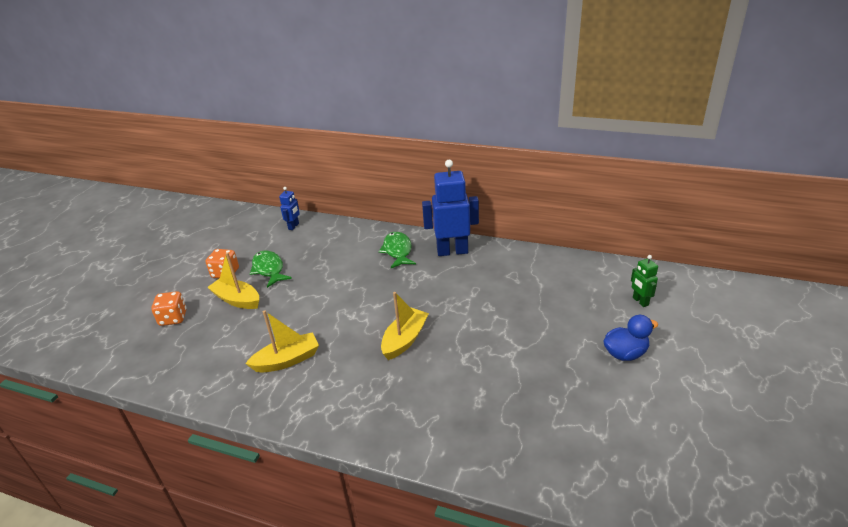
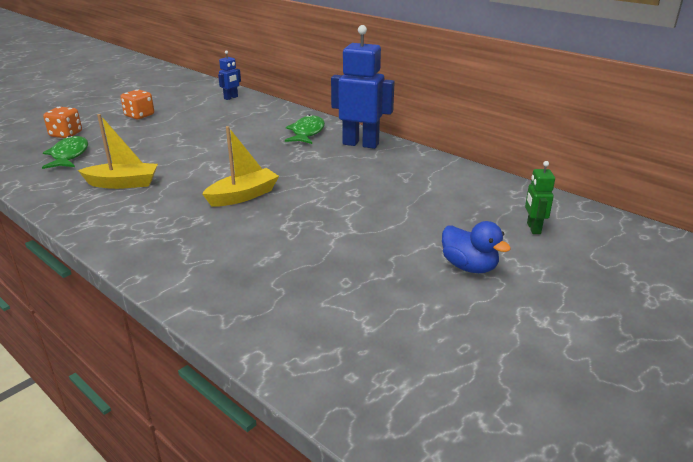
camera: 20 degrees right, 5 degrees down
yellow boat [207,252,259,309] -> none
green fish [250,250,292,288] -> green fish moved to [42,136,88,169]
blue duck [603,315,658,361] -> blue duck turned 45 degrees clockwise [442,221,511,273]

